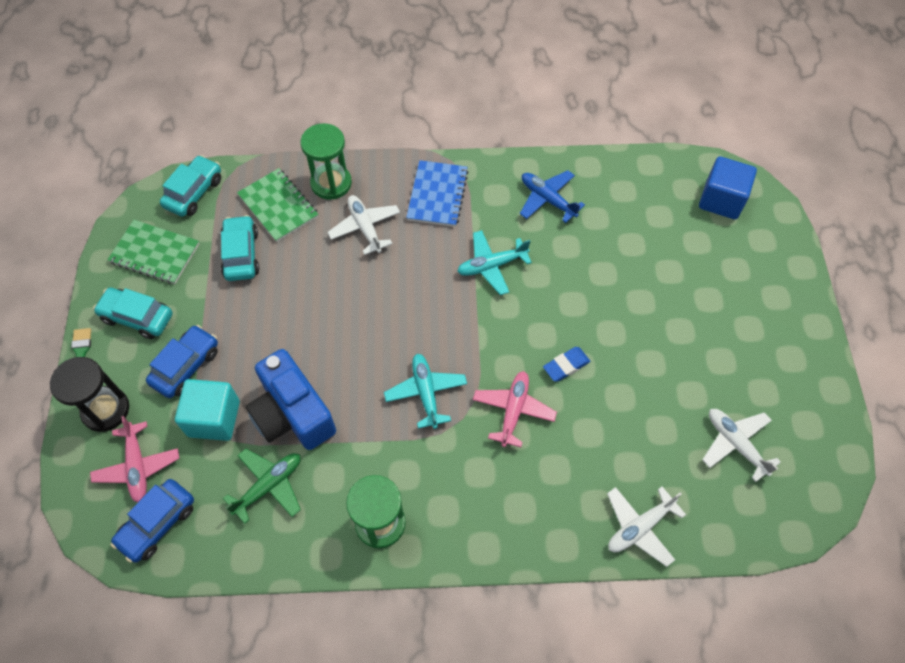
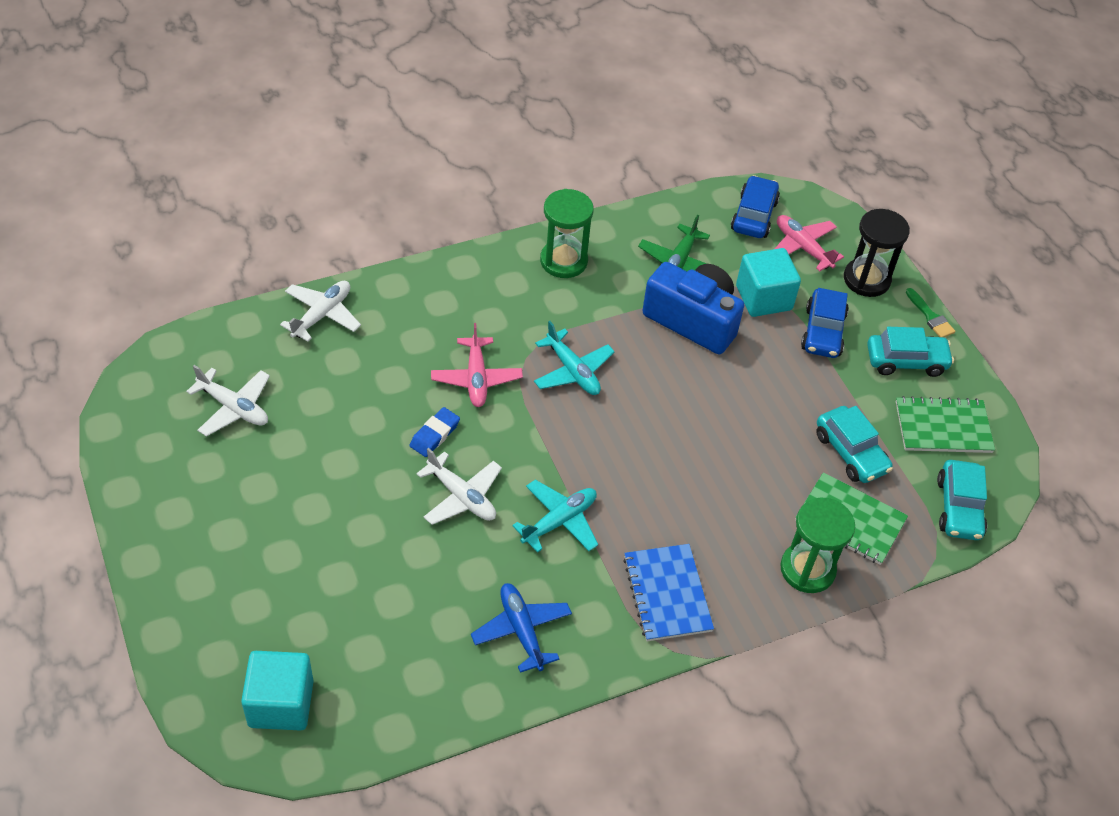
camera: 155 degrees right, 10 degrees down
white plane [327,195,400,255] -> white plane moved to [416,448,502,525]
blue plane [520,170,585,223] -> blue plane turned 135 degrees counterclockwise [471,583,572,673]
blue cube [699,156,757,219] -> turquoise cube [241,651,314,731]

